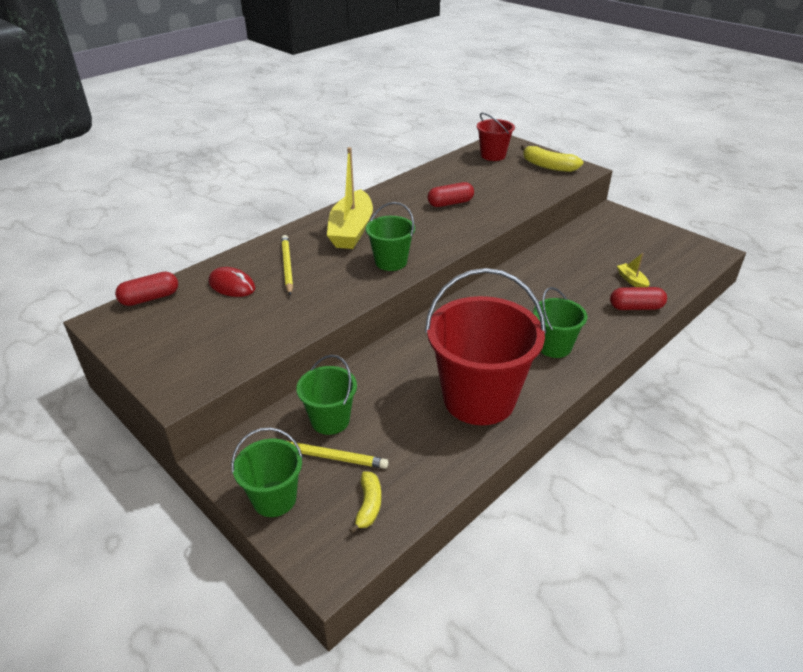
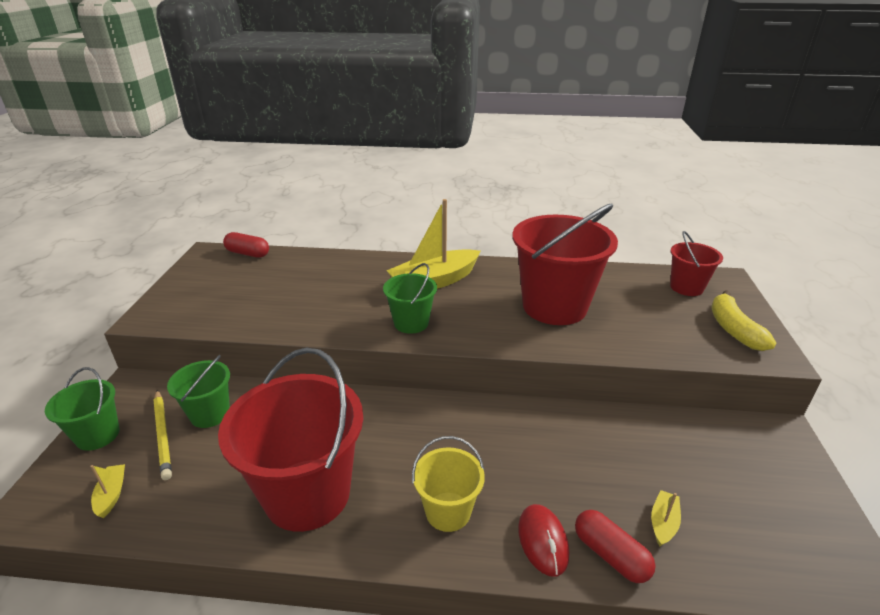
camera: 50 degrees right, 5 degrees down
red mouse [209,267,255,297] -> red mouse moved to [518,504,569,577]
yellow pencil [281,235,293,295] -> none
yellow banana [349,471,381,534] -> yellow boat [90,464,125,518]
red capsule [427,182,474,207] -> red bucket [512,203,618,325]
green bucket [533,287,587,358] -> yellow bucket [412,436,485,532]

